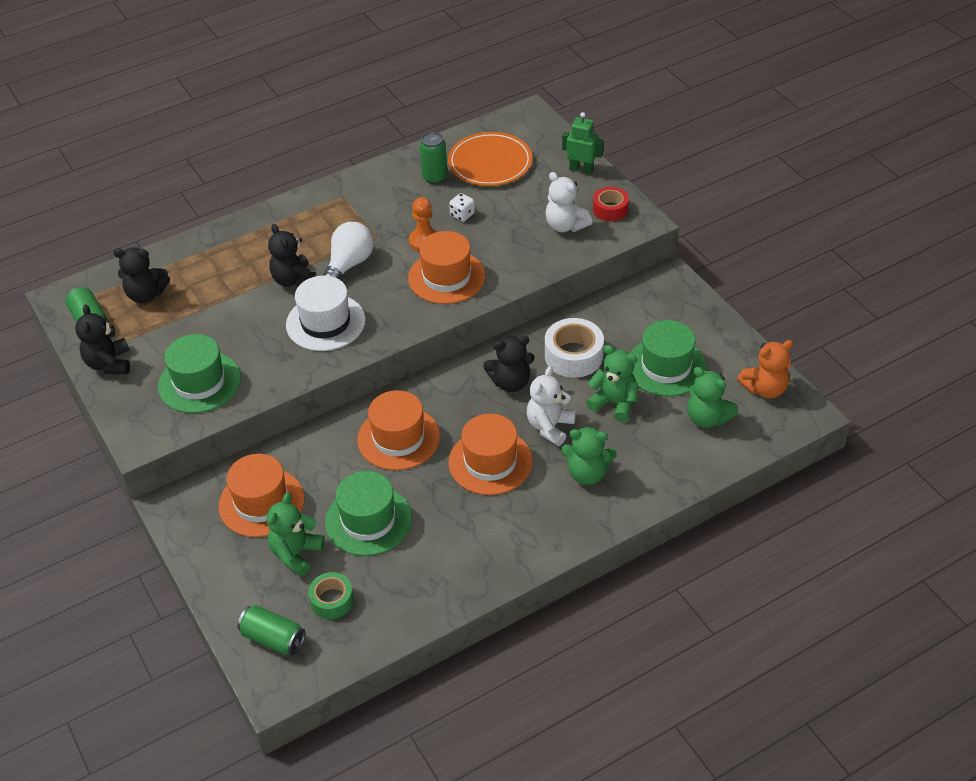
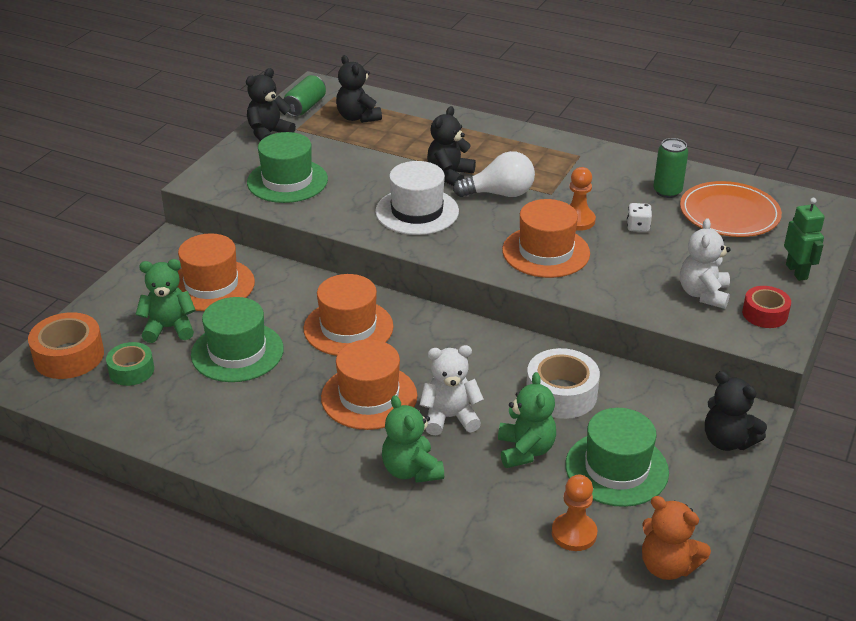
camera: 55 degrees right, 10 degrees down
green can [238,605,305,655] -> orange tape [28,312,104,379]
black teddy bear [483,336,534,392] -> black teddy bear moved to [705,371,767,451]
green teddy bear [687,367,738,428] -> orange pawn [552,475,597,551]

